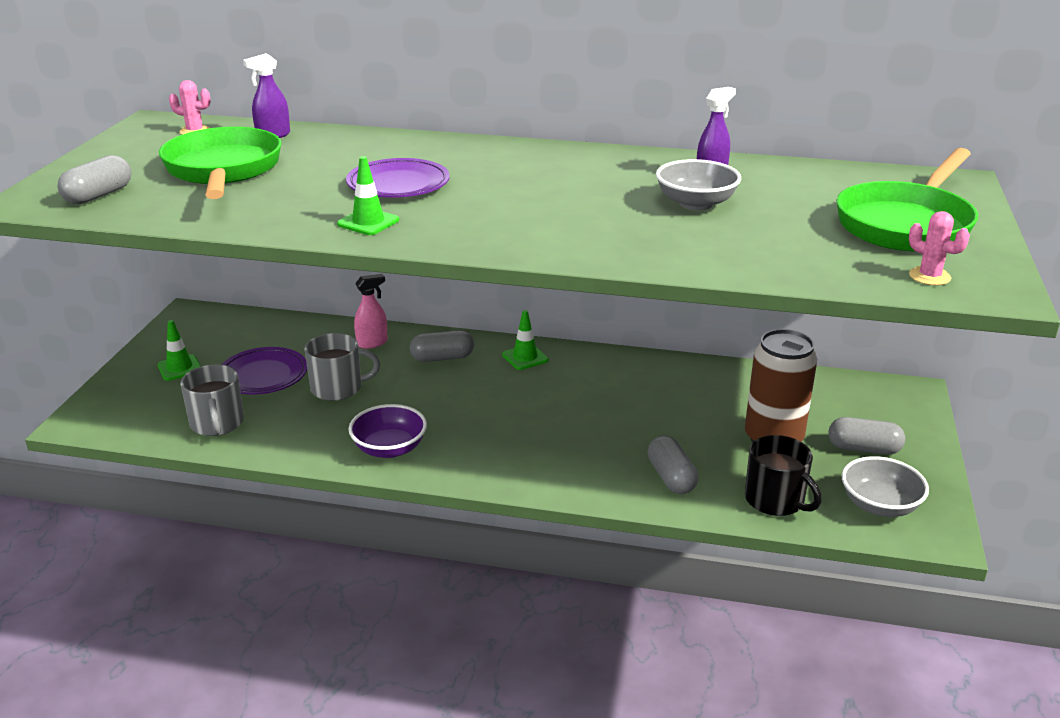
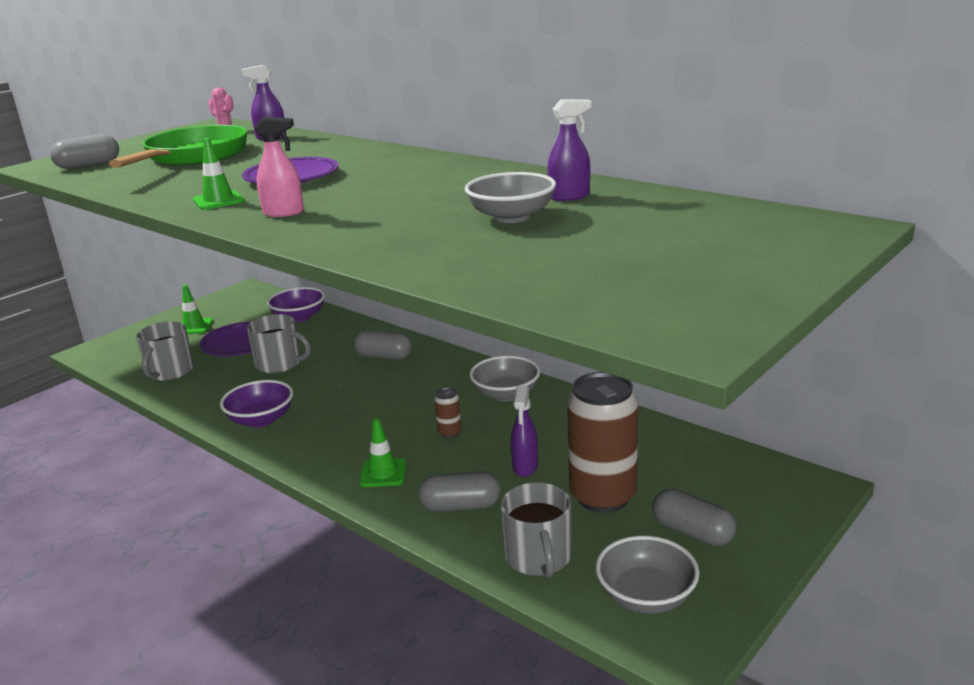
camera: 30 degrees right, 5 degrees down
pink spray bottle [354,274,388,349] -> pink spray bottle moved to [254,117,304,217]
green traffic cone [502,310,549,370] -> green traffic cone moved to [359,418,406,487]
grey capsule [648,435,698,494] -> grey capsule turned 75 degrees clockwise [418,471,501,512]
black mug [745,435,822,516] -> grey mug [500,482,572,578]
green pan [836,148,978,252] -> none
pink cactus [909,211,970,286] -> none
none -> purple bowl [267,287,325,322]
none -> brown can [434,388,462,438]
none -> grey bowl [470,356,540,402]
none -> purple spray bottle [511,385,538,477]

